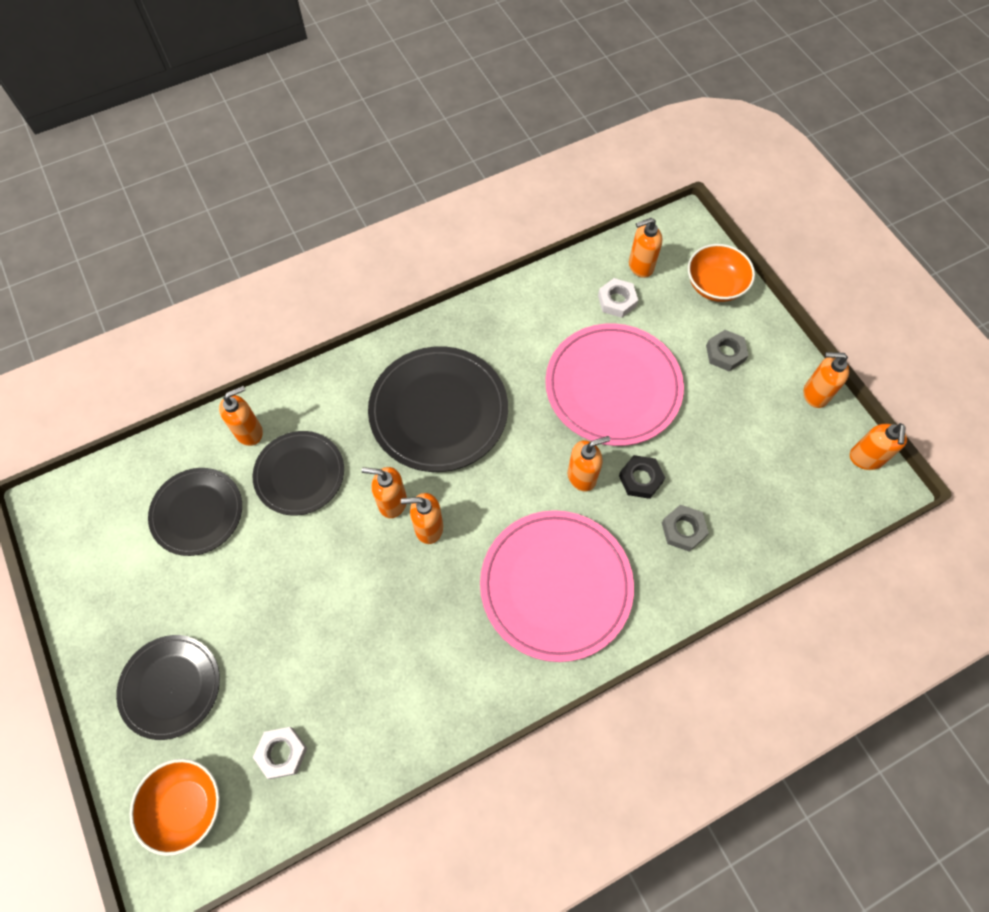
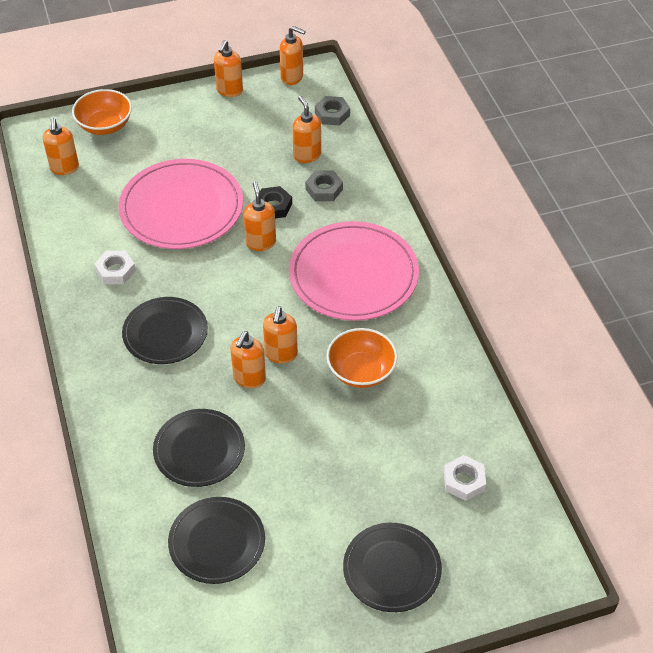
camera: 80 degrees left, 15 degrees down
orange bowl [130,759,220,856] -> orange bowl moved to [326,328,398,388]
orange soap dispenser [219,386,263,446] -> orange soap dispenser moved to [292,96,321,163]
black plate [368,346,508,472] -> black plate [122,297,208,364], size x0.63
white nut [598,278,638,318] -> white nut moved to [94,251,136,284]
grey nut [706,330,749,371] -> grey nut moved to [315,96,350,126]

